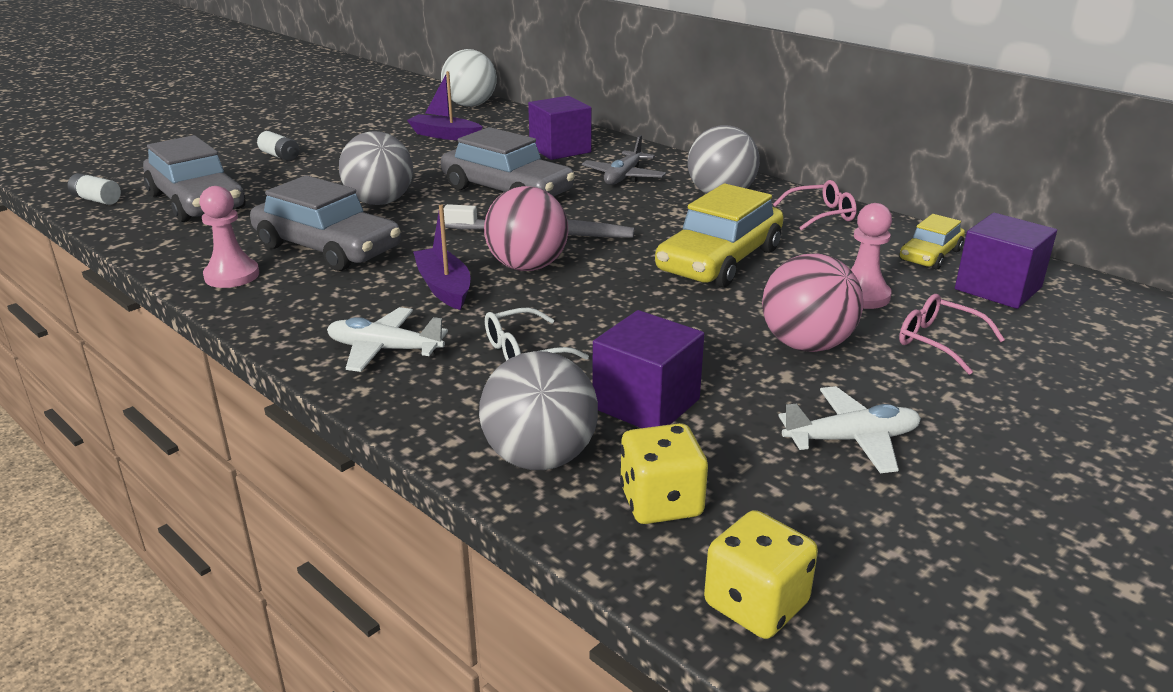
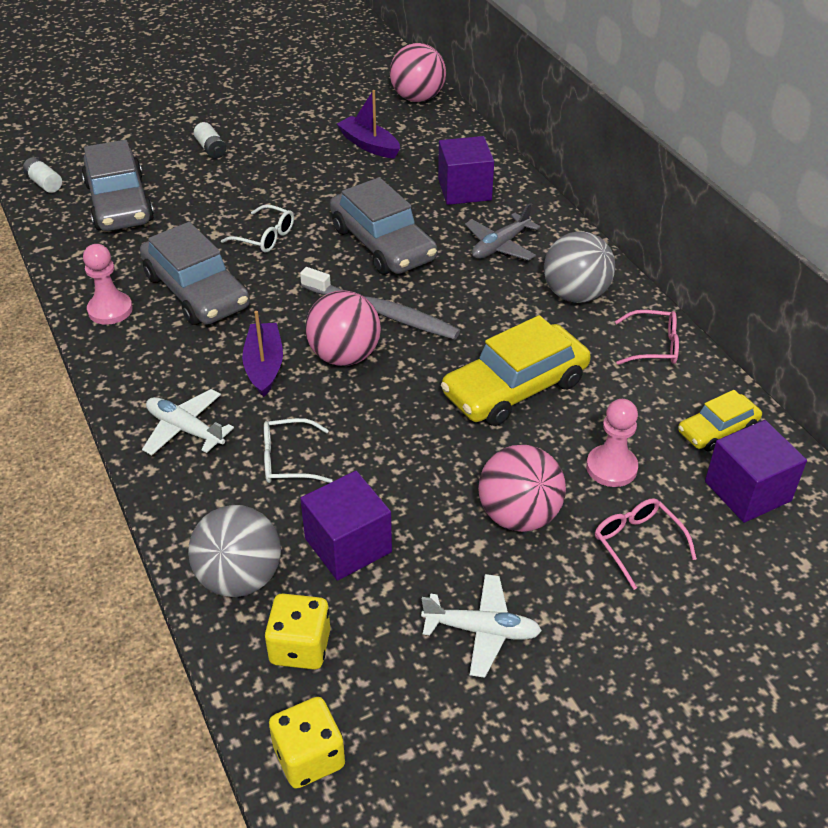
camera: 20 degrees right, 15 degrees up
grey ball [339,131,413,205] -> white glasses [221,204,294,253]
white ball [441,49,497,107] -> pink ball [390,43,446,102]

